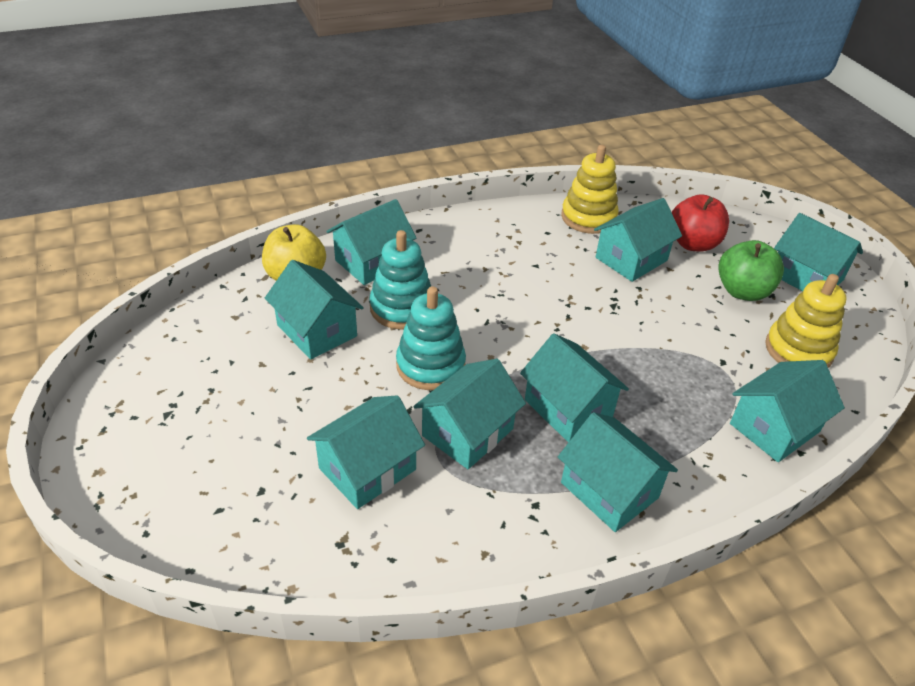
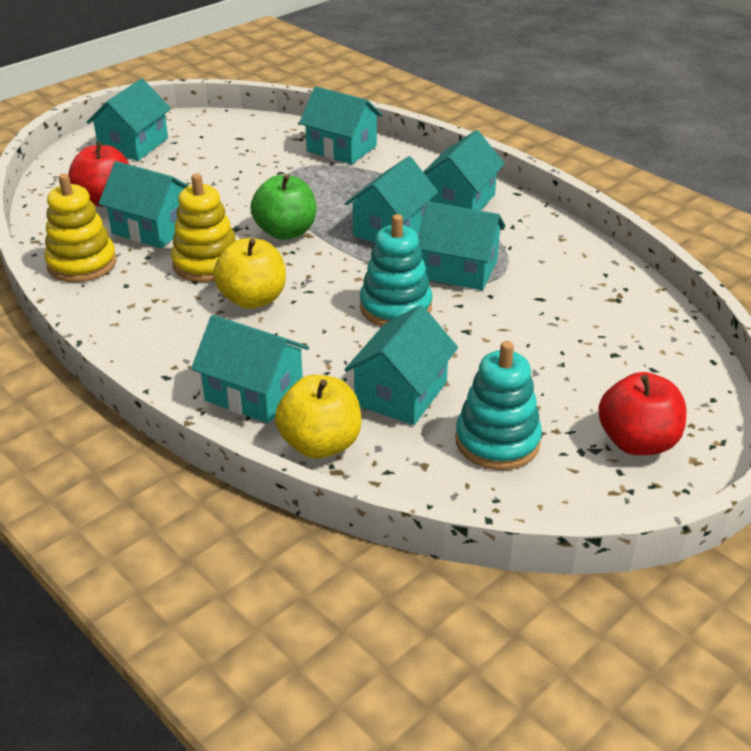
camera: 110 degrees left, 5 degrees down
turquoise house [307,395,425,509] -> none
turquoise stacking toy [369,230,431,330] -> turquoise stacking toy moved to [455,341,542,470]
green apple [718,240,784,301] -> green apple moved to [250,174,316,240]
yellow stacking toy [765,274,846,368] -> yellow stacking toy moved to [171,173,237,282]
none -> yellow apple [213,238,286,309]
none -> red apple [598,372,687,455]

